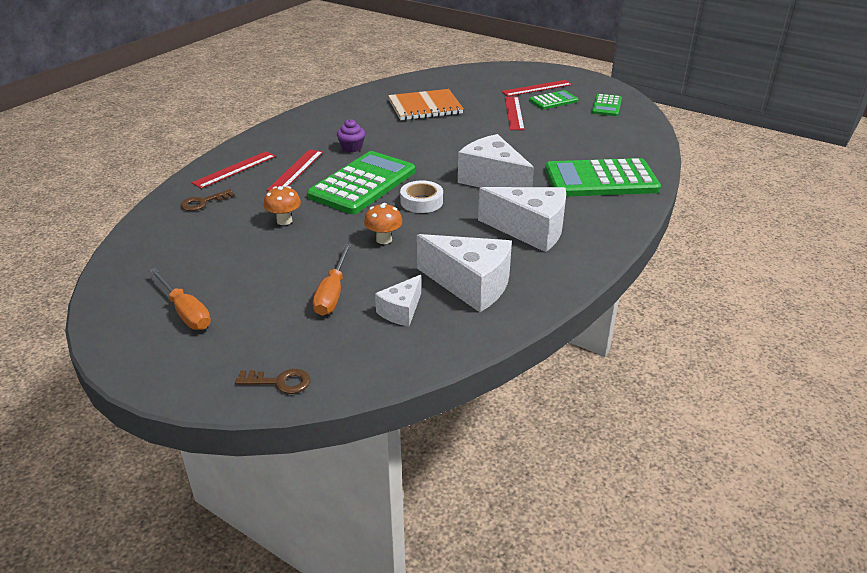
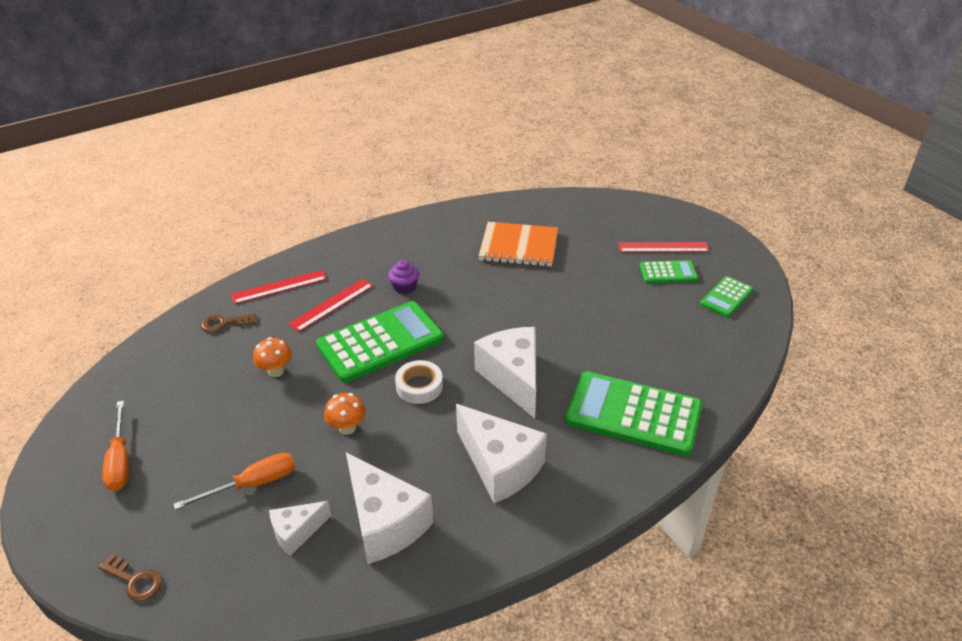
camera: 25 degrees right, 5 degrees up
orange screwdriver [313,244,351,316] -> orange screwdriver turned 150 degrees counterclockwise [173,453,295,510]
red ruler [505,97,525,130] -> none

